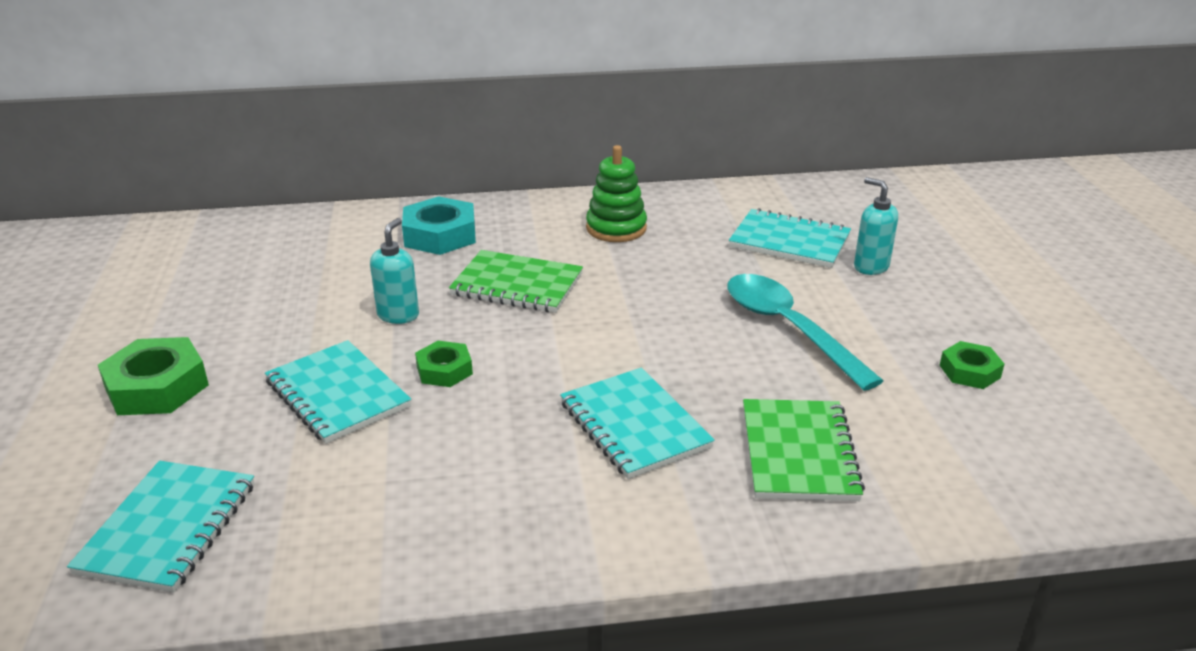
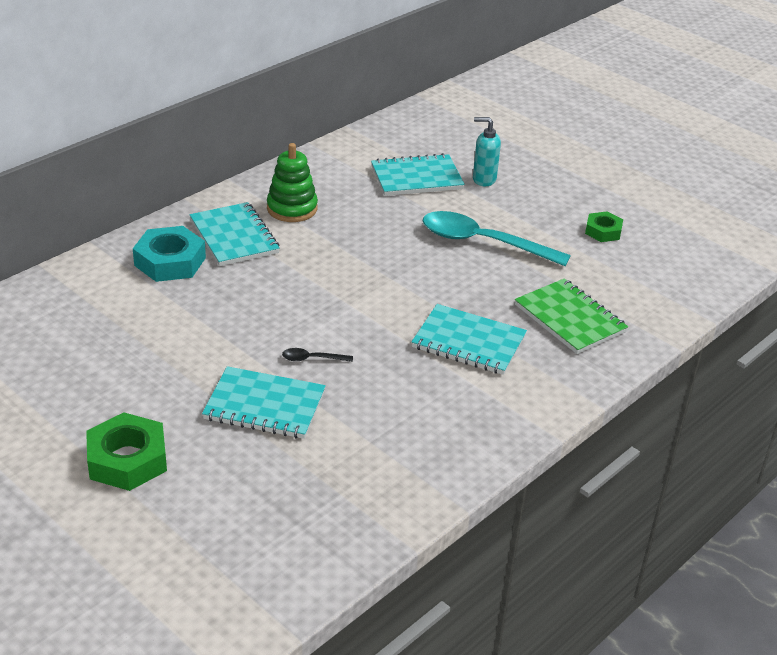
camera: 40 degrees left, 5 degrees up
turquoise notebook [67,461,255,593] -> turquoise notebook moved to [190,202,280,266]
turquoise soap dispenser [370,218,419,324] -> none
green nut [415,341,473,387] -> black spoon [282,348,353,362]
green notebook [449,250,583,313] -> none

